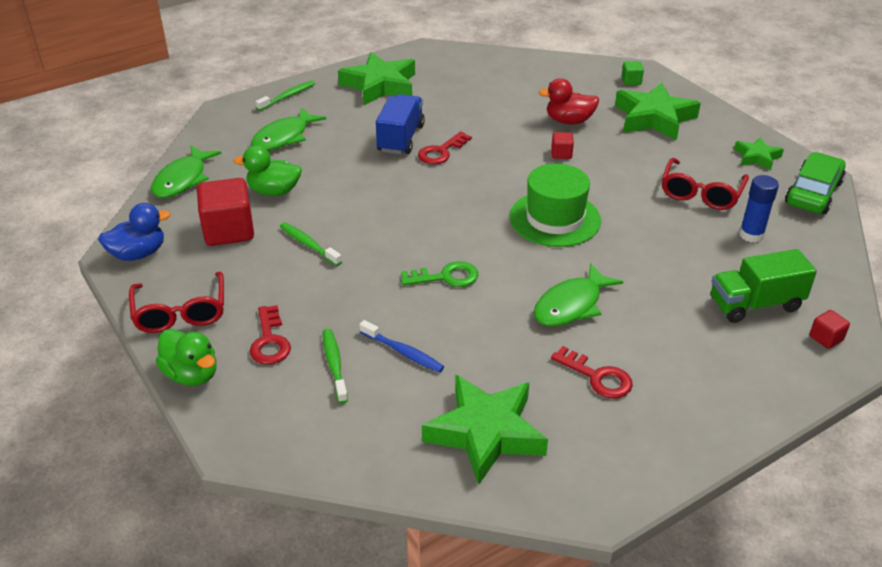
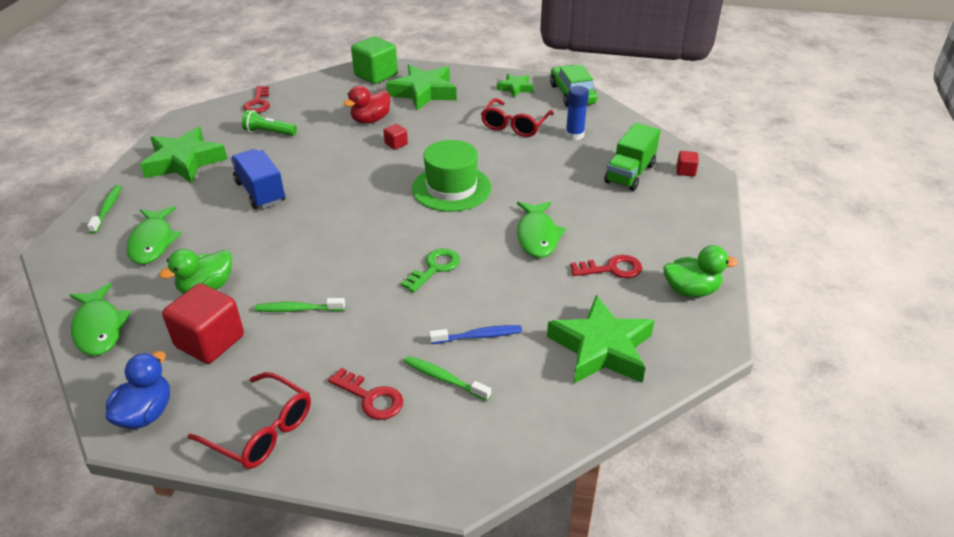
camera: 45 degrees left, 0 degrees up
green duck [156,329,217,386] -> green duck moved to [663,245,738,297]
red key [418,131,472,165] -> red key moved to [243,86,270,113]
green cube [622,61,644,85] -> green cube [351,36,398,84], size x2.14
red glasses [662,158,749,210] -> red glasses turned 45 degrees clockwise [481,98,554,137]
none -> green flashlight [242,110,297,136]

